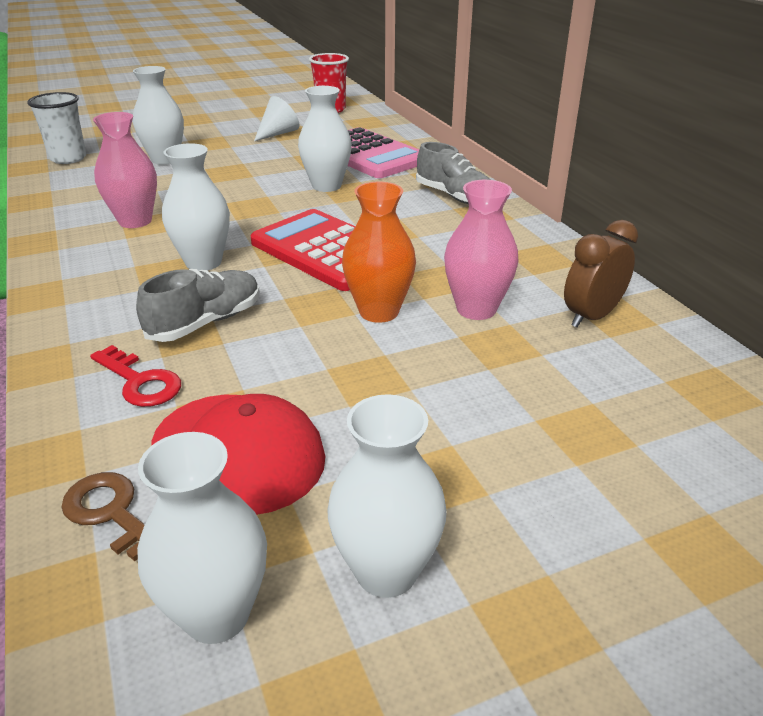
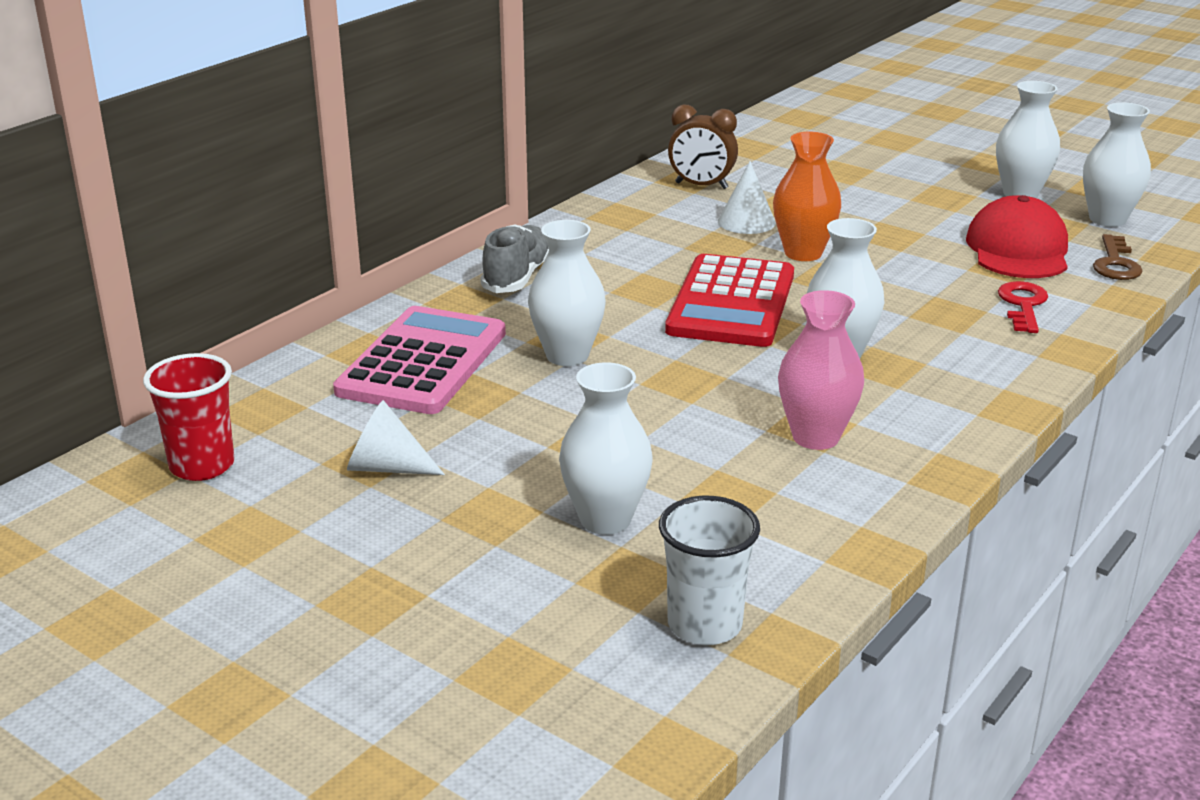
camera: 120 degrees left, 5 degrees down
grey shoe [136,269,260,342] -> none
pink vase [444,180,519,320] -> white cone [718,161,776,234]

